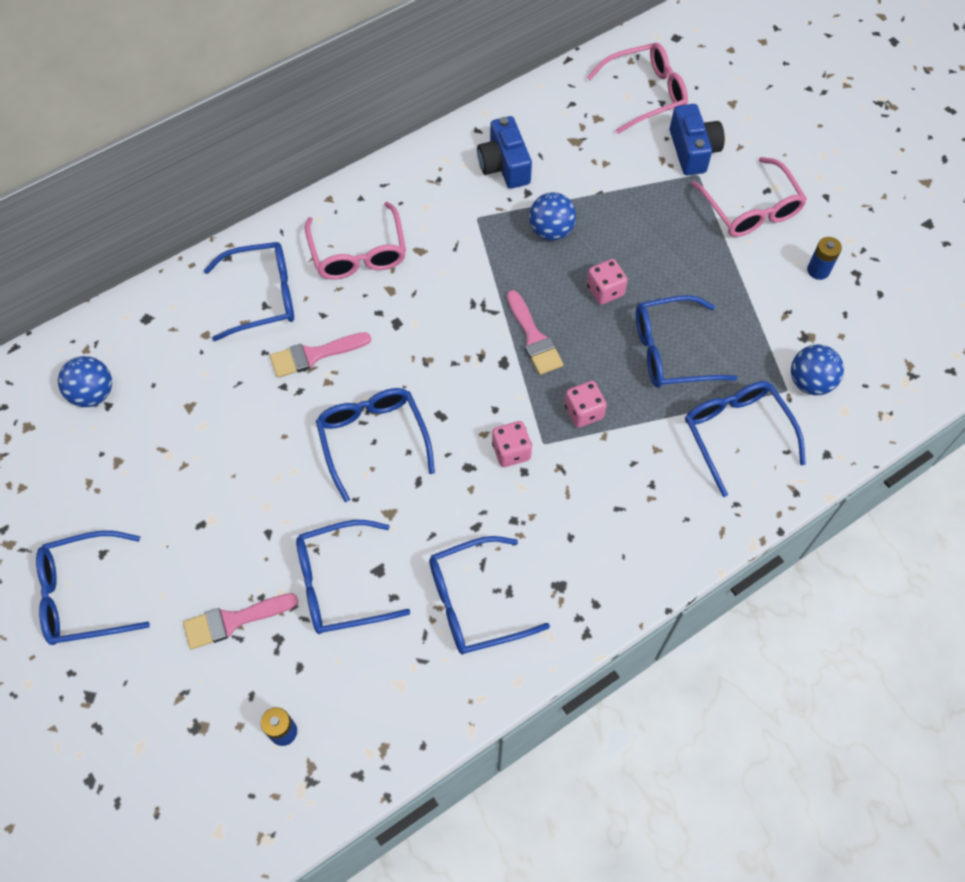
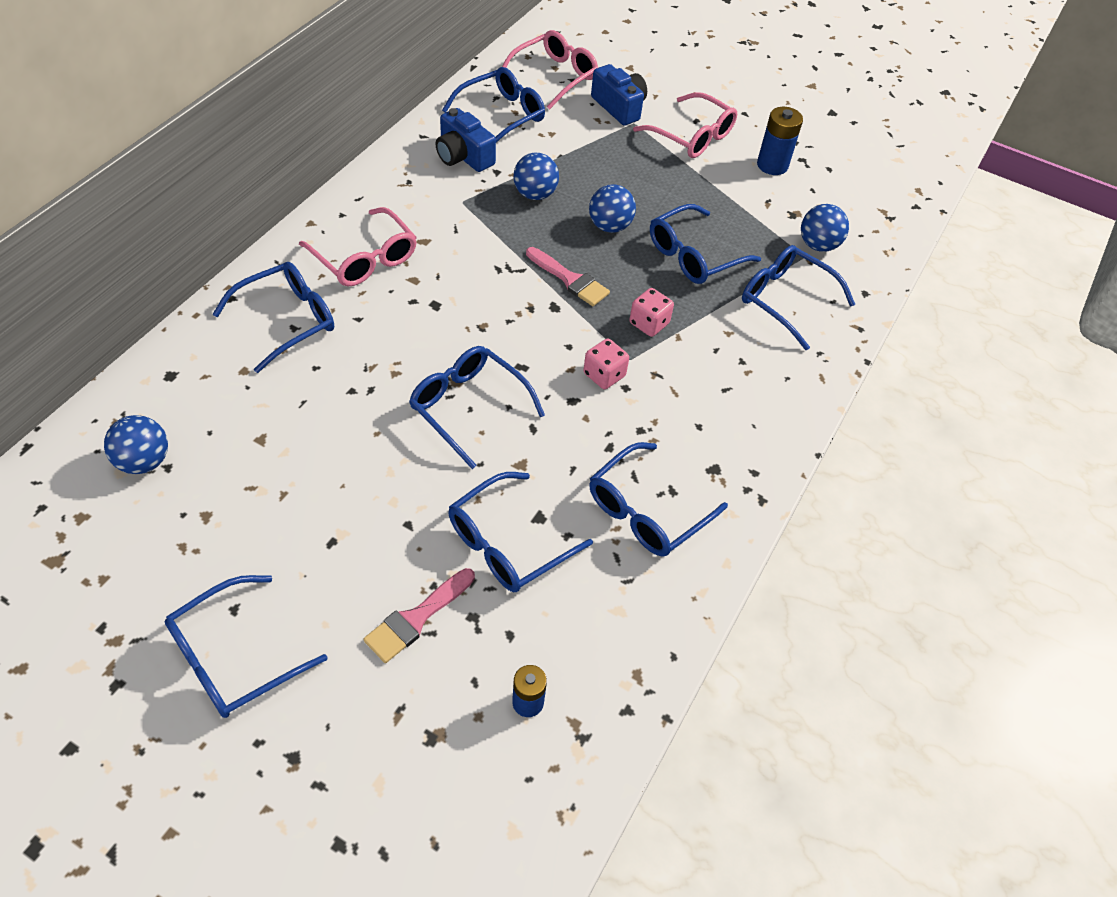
camera: 30 degrees left, 10 degrees down
pink brush [270,332,371,378] -> none
pink dice [587,259,628,305] -> blue ball [589,184,636,233]
blue battery [807,237,842,280] -> blue battery [757,107,803,175], size x1.54
none -> blue glasses [442,67,545,143]

